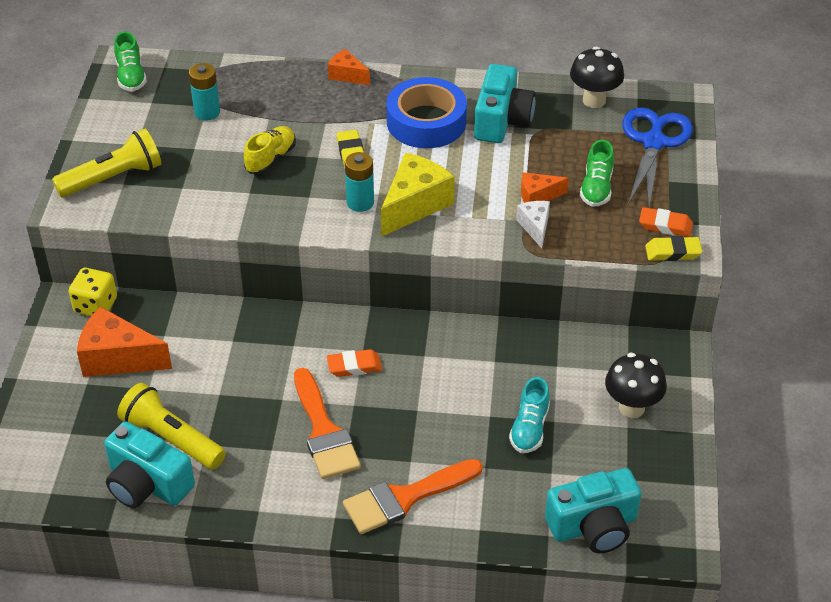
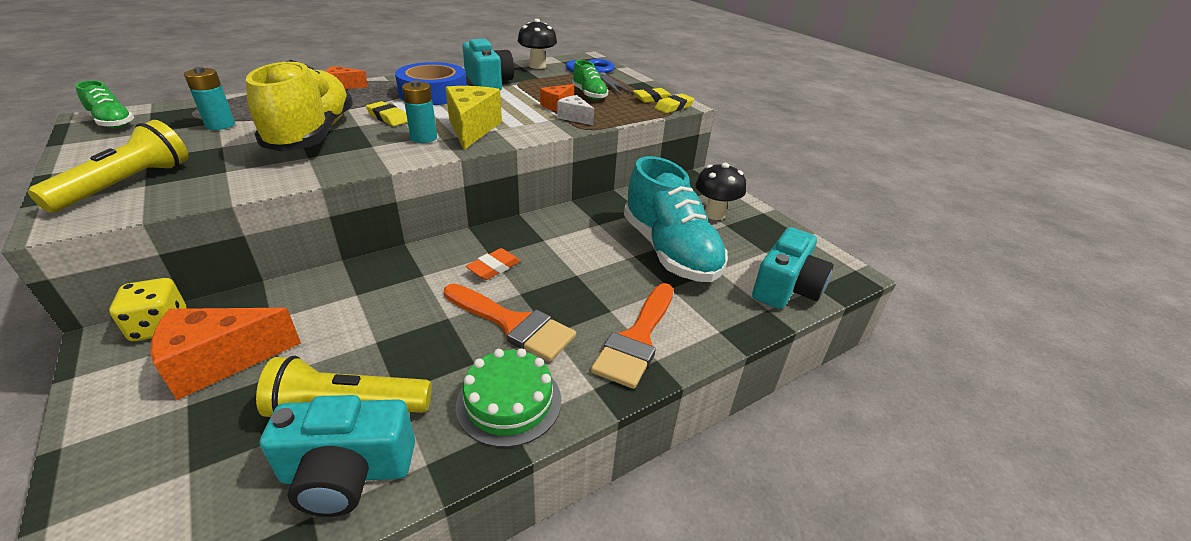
camera: 40 degrees left, 10 degrees down
yellow shoe [244,126,296,174] -> yellow shoe [246,60,353,152], size x2.13
turquoise shoe [509,377,550,453] -> turquoise shoe [624,156,728,282], size x2.13
orange eraser [639,207,693,237] -> yellow eraser [633,88,671,103]
none -> green cake [456,348,561,447]

